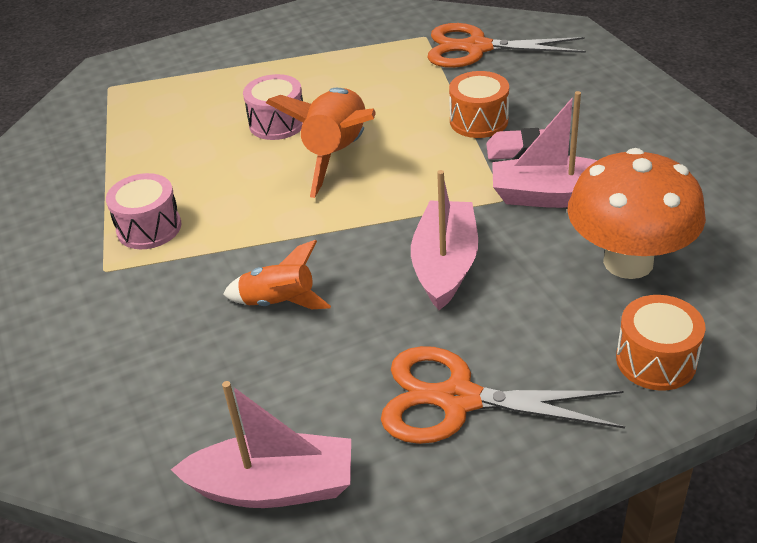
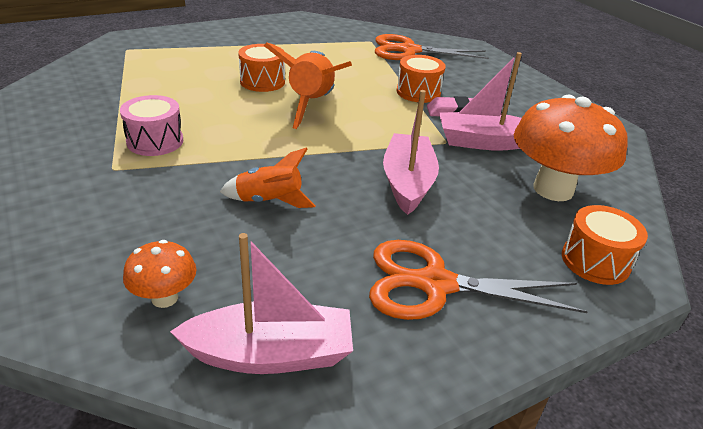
camera: 10 degrees left, 5 degrees down
pink drum [243,74,303,140] -> orange drum [238,44,285,92]
none -> orange mushroom [123,240,197,308]

